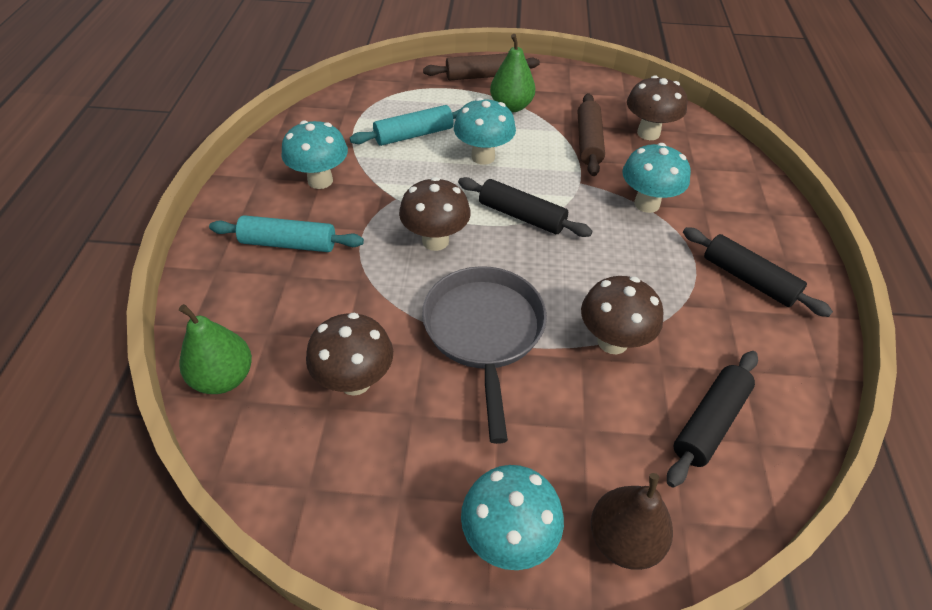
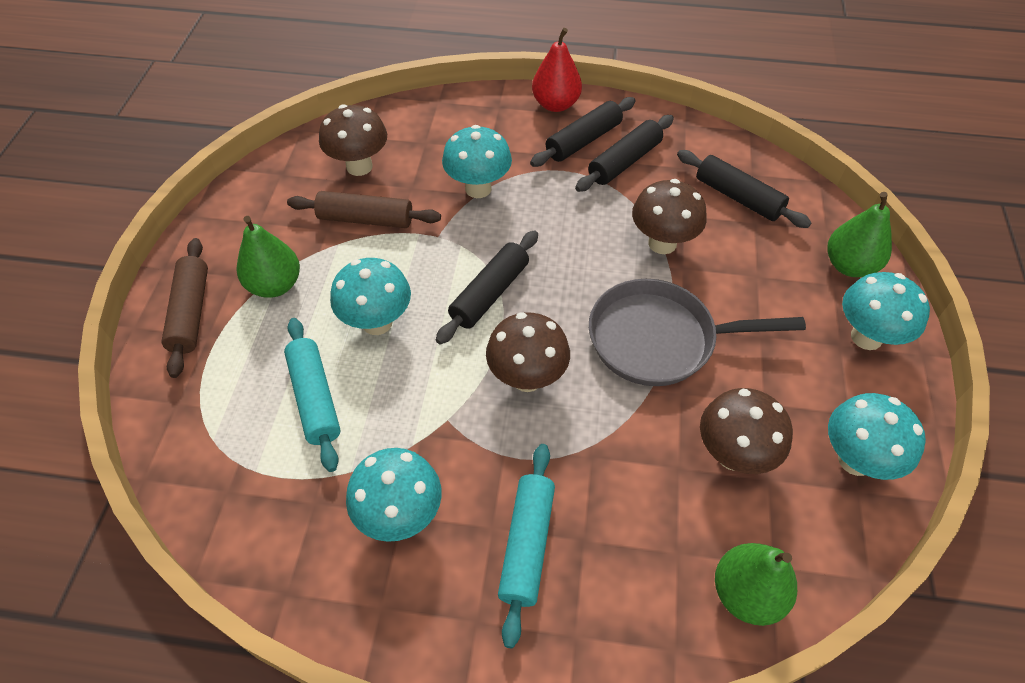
camera: 85 degrees left, 5 degrees up
brown pear [591,473,673,570] -> green pear [828,192,892,277]
none -> red pear [532,28,582,112]
none -> black rolling pin [575,115,674,192]
none -> turquoise mushroom [828,393,926,480]

